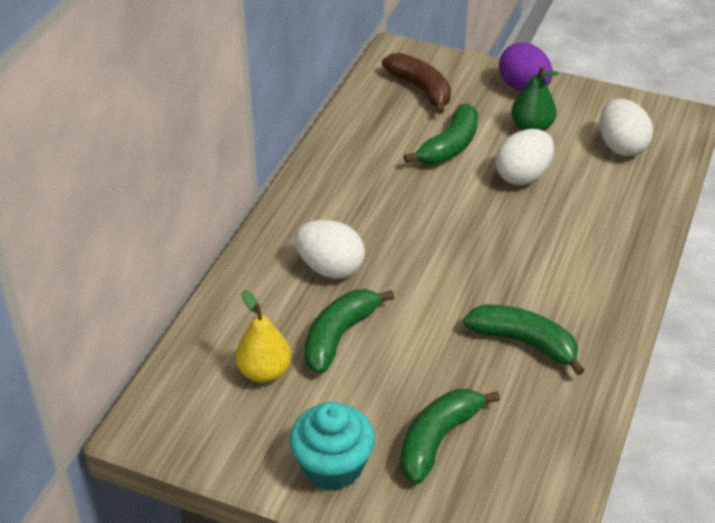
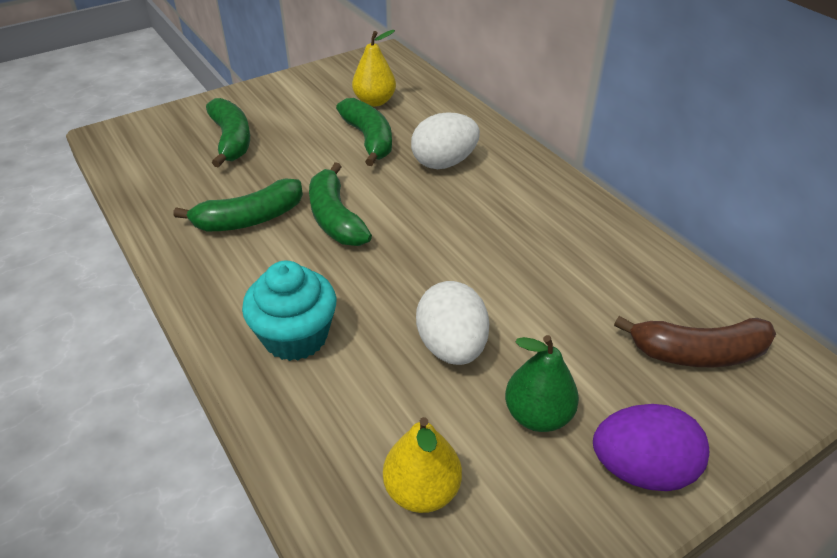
camera: 125 degrees right, 0 degrees up
turquoise cupcake [290,402,375,490] -> turquoise cupcake moved to [242,261,336,361]
green banana [404,103,478,164] -> green banana moved to [309,162,372,246]
white egg [599,99,653,156] -> yellow pear [383,417,462,513]

